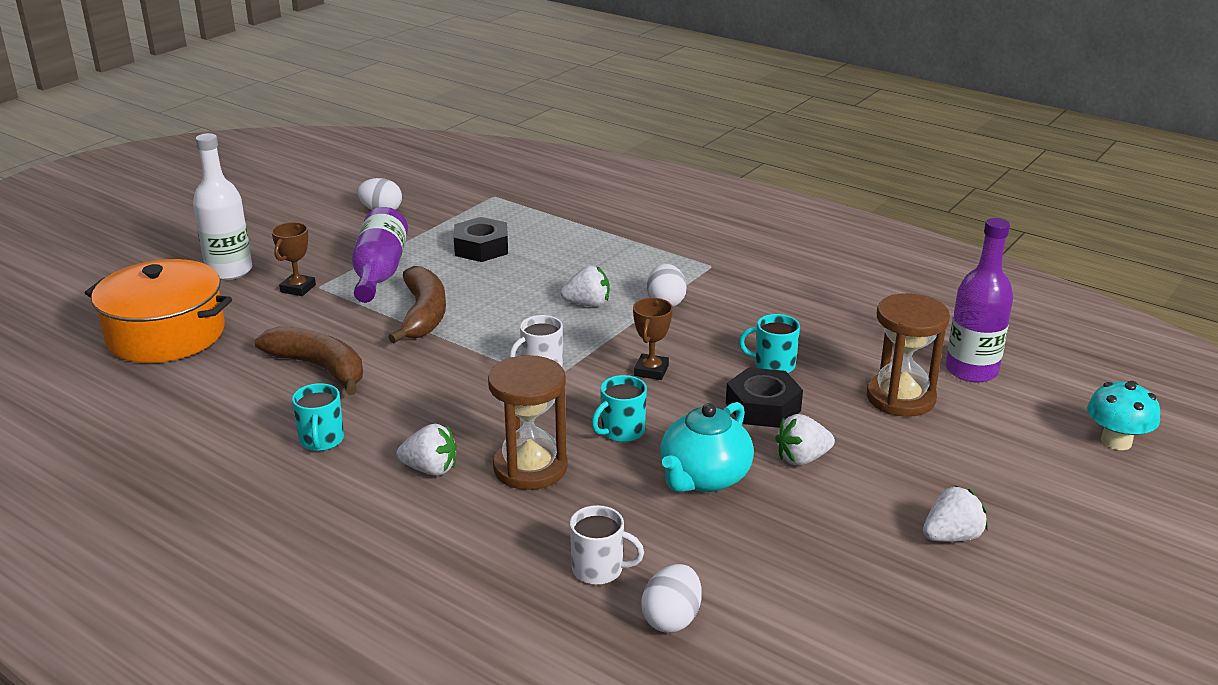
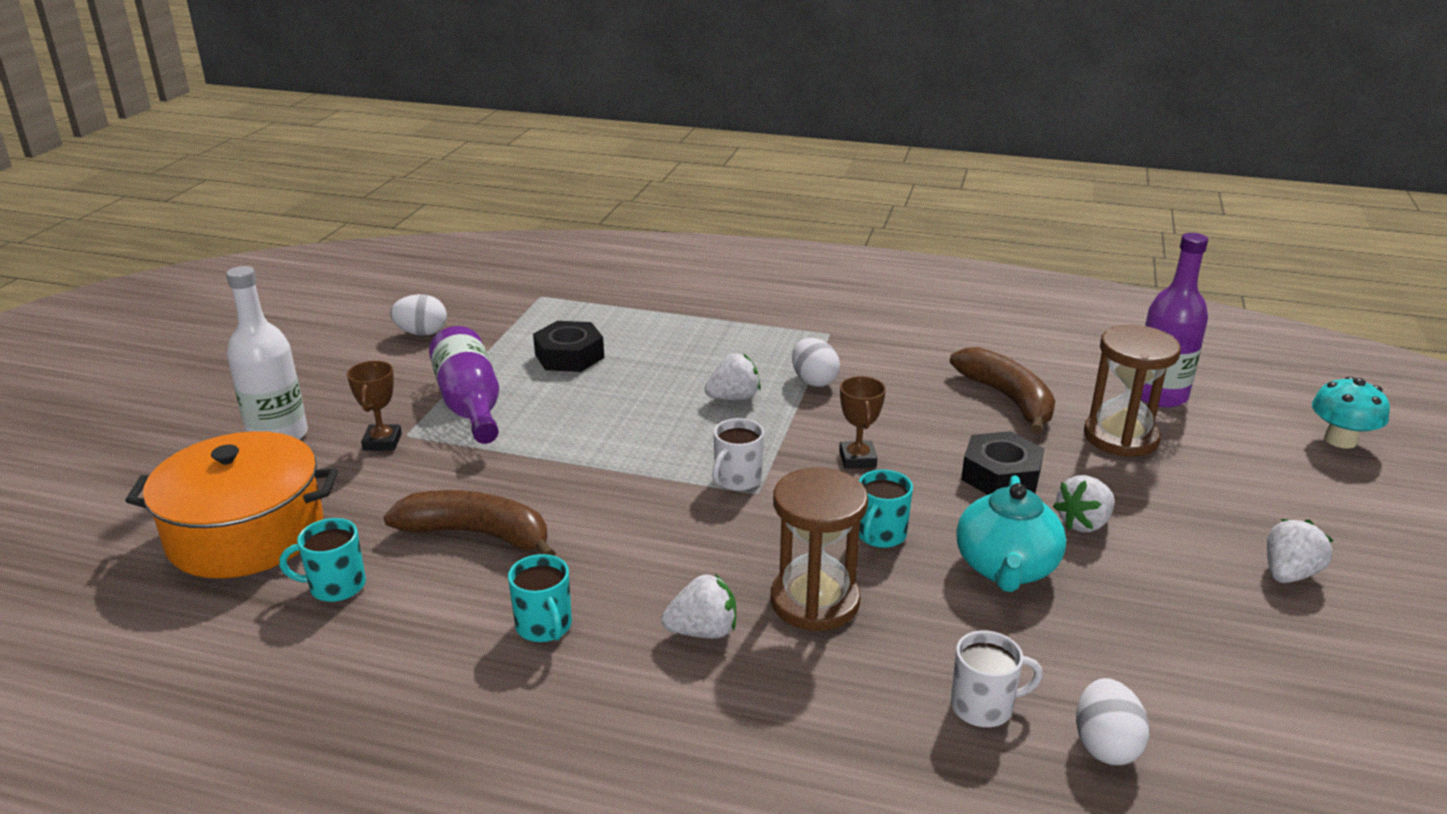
camera: 20 degrees left, 0 degrees up
brown banana [388,266,446,343] -> brown banana moved to [950,347,1055,434]
turquoise mug [739,314,800,373] -> turquoise mug moved to [279,518,366,602]

